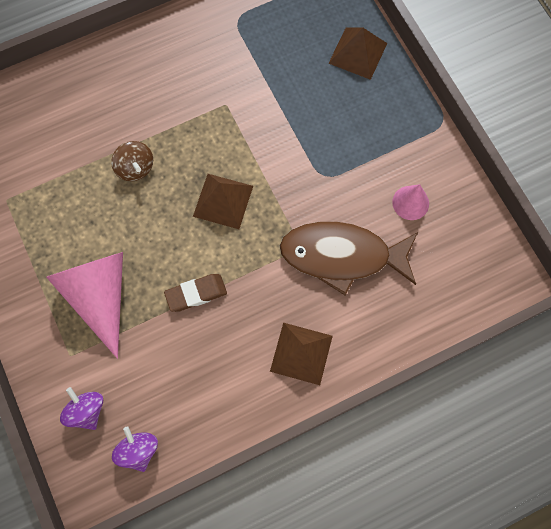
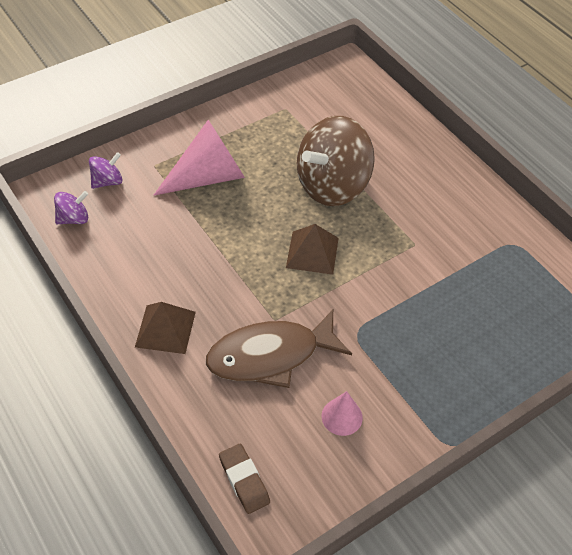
camera: 80 degrees right, 20 degrees down
brown spinning top [111,141,153,181] -> brown spinning top [297,116,375,206], size x2.25
brown eraser [164,274,227,312] -> brown eraser moved to [219,444,270,514]
brown fish [280,222,418,295] -> brown fish turned 105 degrees counterclockwise [206,310,352,388]
brown pyramid [328,27,387,80] -> none

